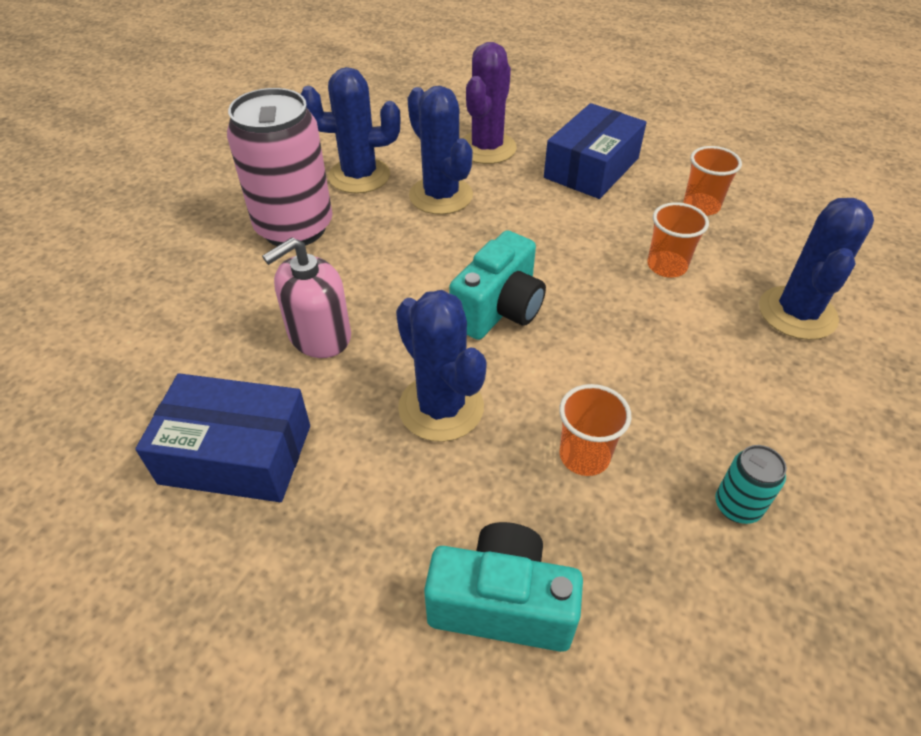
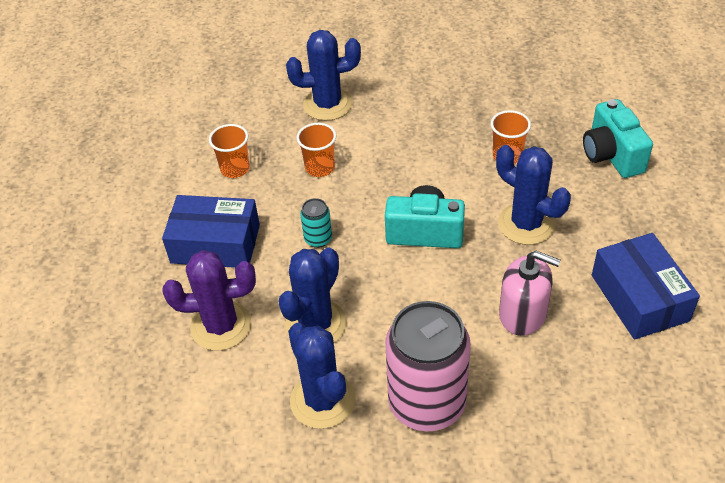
camera: 115 degrees left, 0 degrees up
blue cactus [396,290,487,442] -> blue cactus turned 75 degrees counterclockwise [496,145,571,245]
turquoise can [715,445,787,524] -> turquoise can moved to [300,198,332,248]

